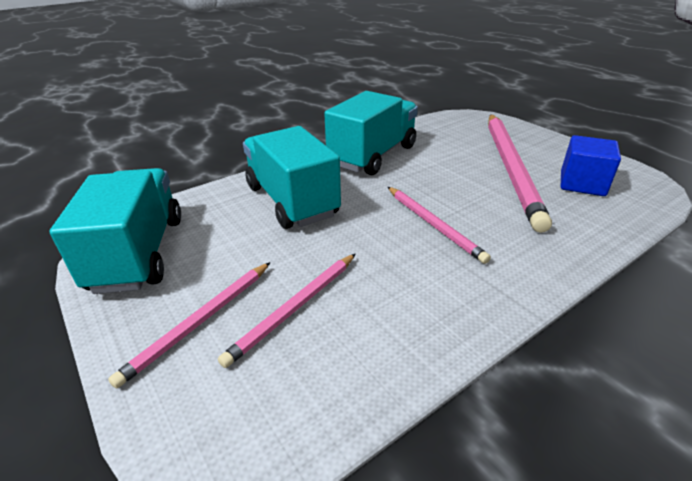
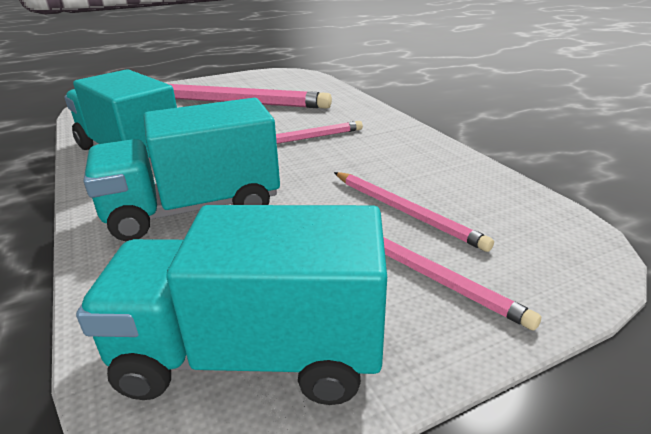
camera: 80 degrees left, 5 degrees down
blue cube [561,135,621,196] -> none

